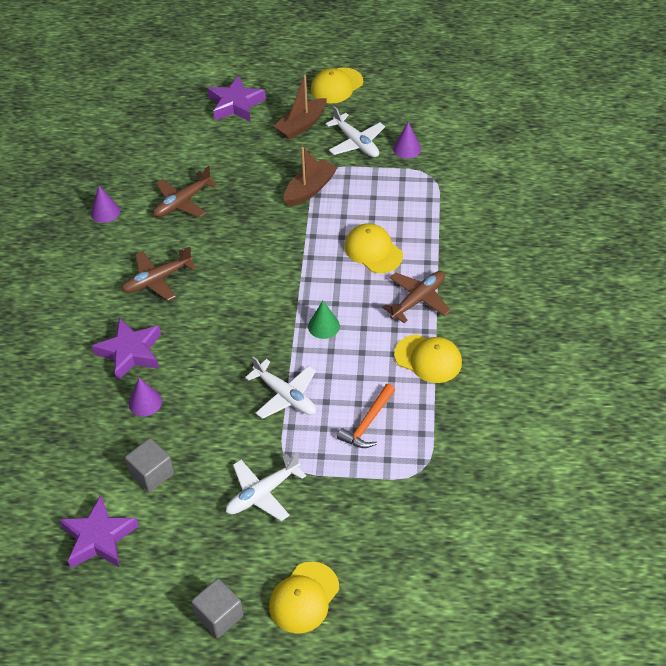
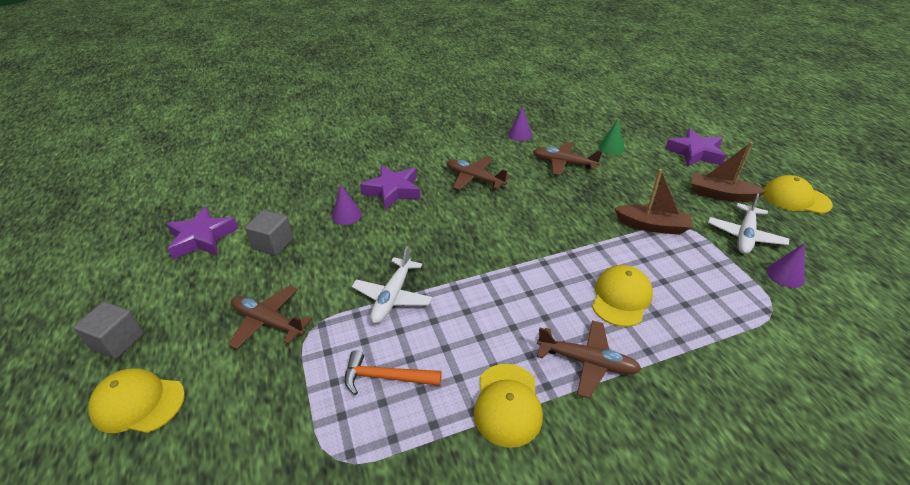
camera: 65 degrees right, 10 degrees down
white plane [226,453,306,521] -> brown plane [228,286,312,349]
green cone [308,301,340,339] -> green cone moved to [599,119,625,155]

